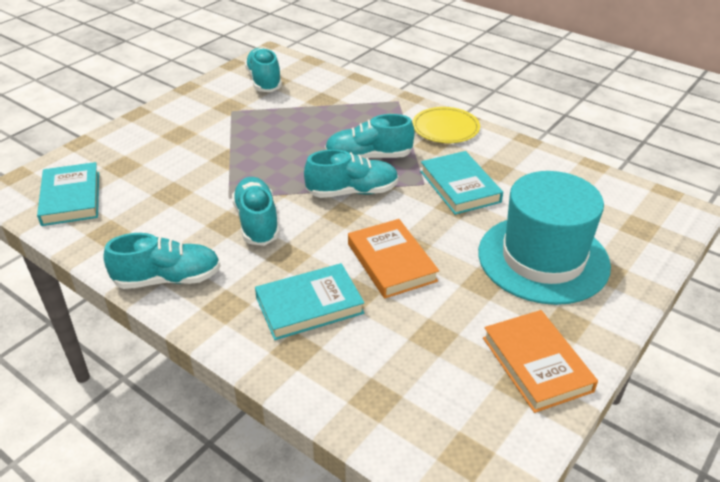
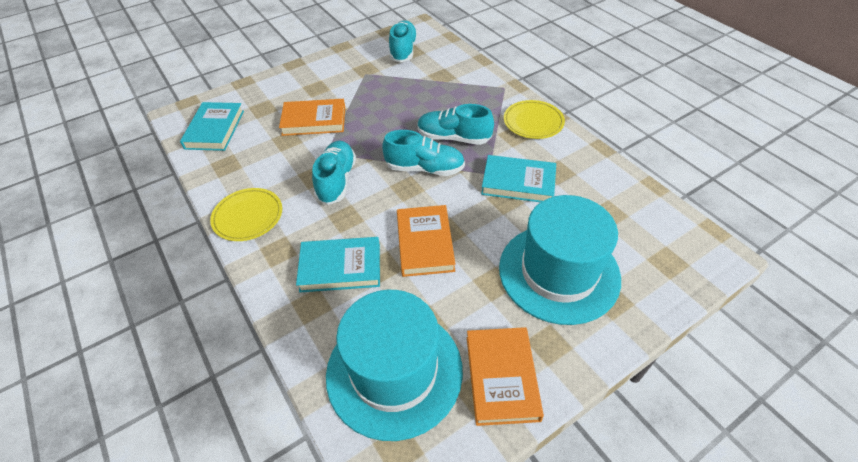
camera: 20 degrees right, 10 degrees up
turquoise shoe [103,233,221,289] -> yellow plate [210,188,282,241]
turquoise book [420,151,503,215] -> turquoise book turned 75 degrees counterclockwise [481,155,556,202]
none -> orange book [279,99,345,136]
none -> turquoise hat [326,290,463,441]

